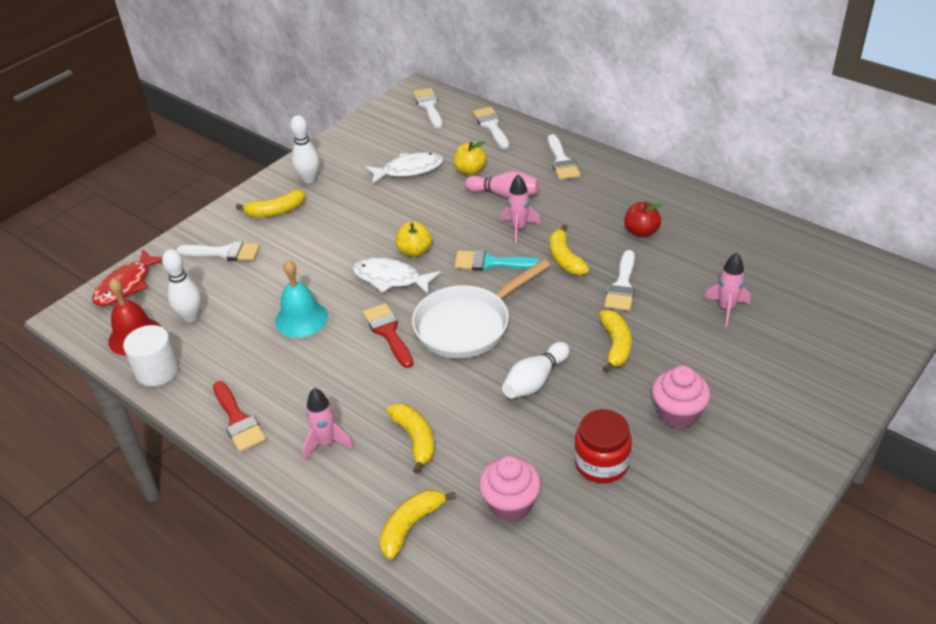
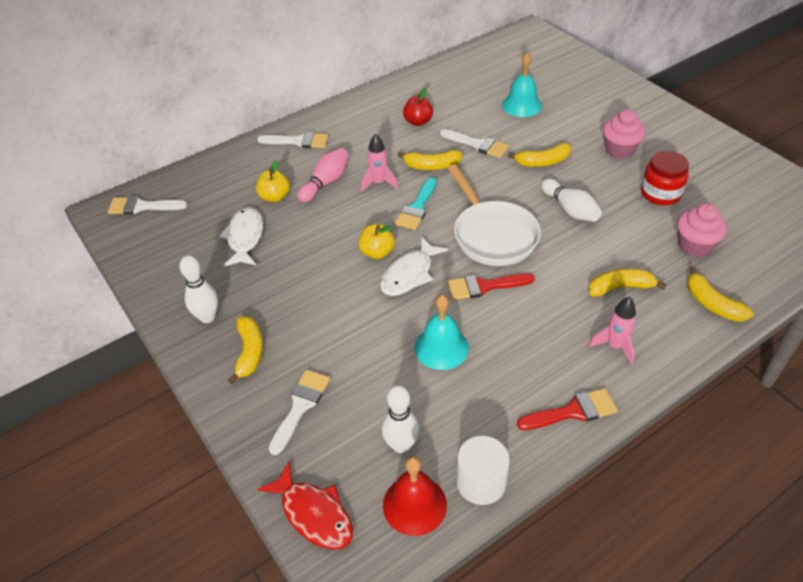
camera: 75 degrees left, 5 degrees up
white brush [473,107,509,149] -> none
yellow banana [599,310,632,372] -> yellow banana turned 150 degrees clockwise [508,143,571,167]
pink rocket [704,252,750,327] -> turquoise bell [502,53,542,117]

